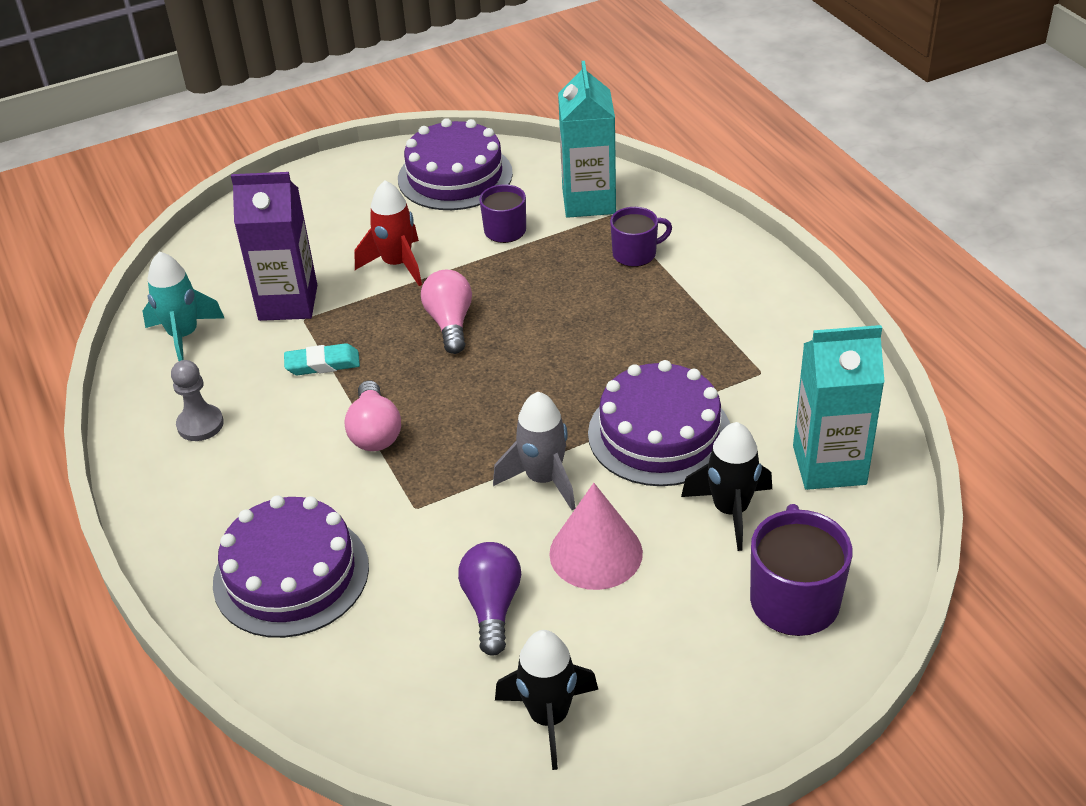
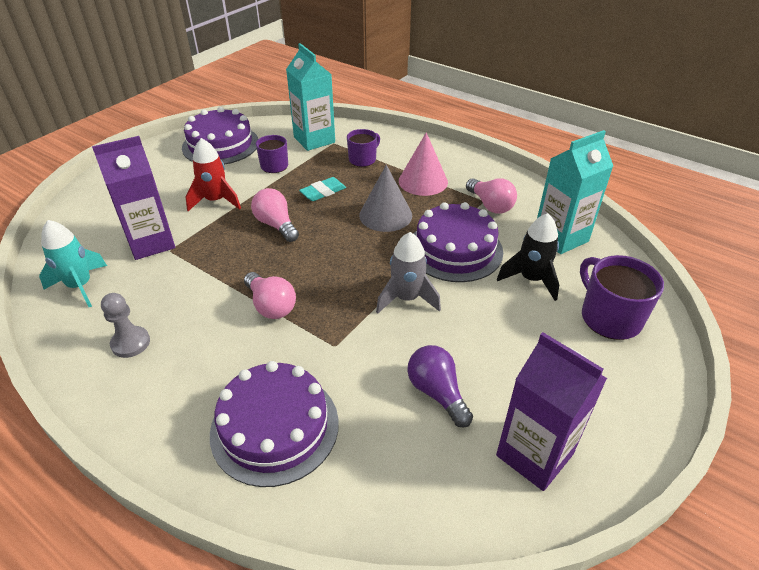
camera: 30 degrees left, 0 degrees up
turquoise eraser [284,343,360,375] -> turquoise eraser moved to [299,177,346,201]
black rocket [495,630,598,770] -> purple carton [496,332,607,491]
pink cone [549,483,643,590] -> pink cone moved to [399,132,448,196]
none -> grey cone [359,165,412,232]
none -> pink light bulb [466,178,517,214]

